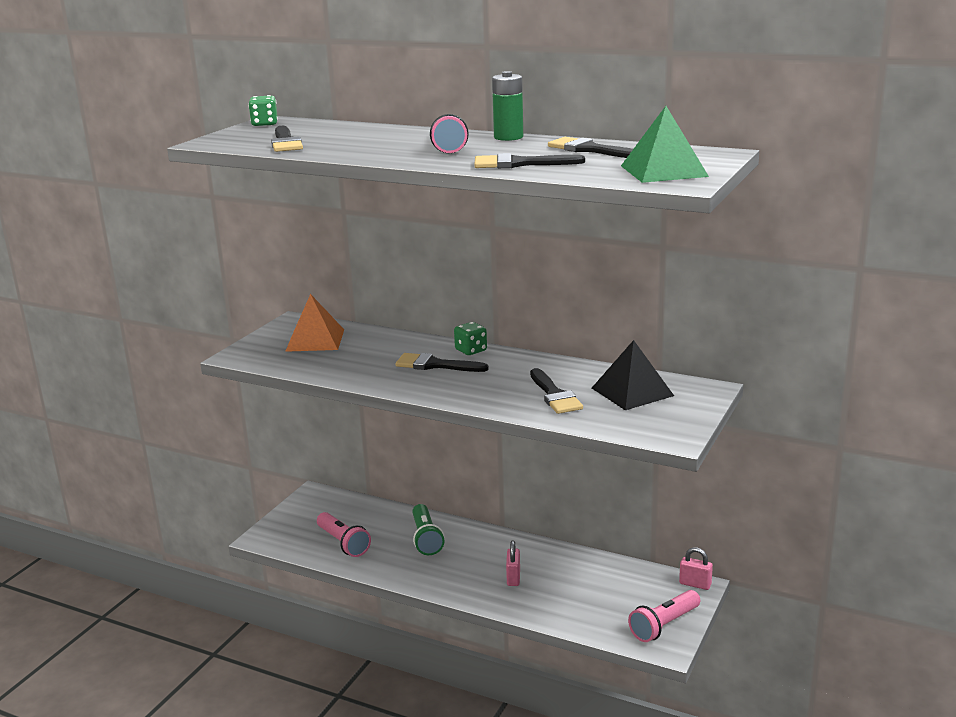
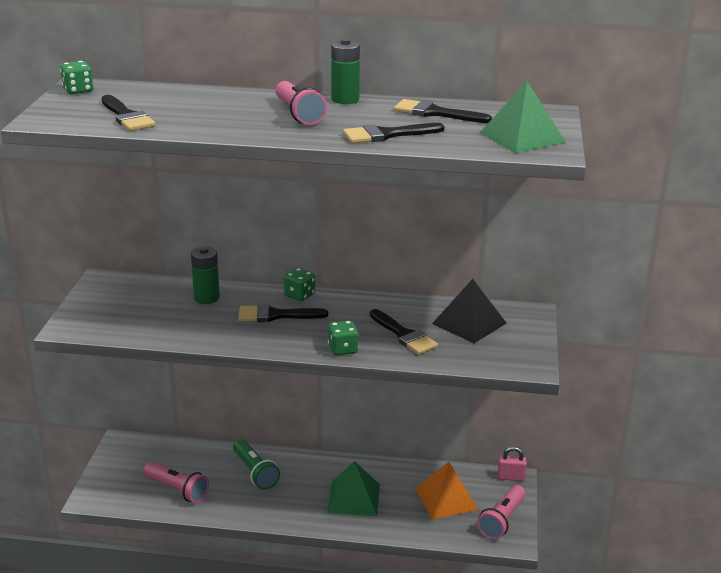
camera: 20 degrees left, 5 degrees up
orange pyramid [285,294,344,352] -> orange pyramid moved to [415,462,479,520]
pink padlock [506,541,520,586] -> green pyramid [327,461,380,516]
none -> green battery [191,246,220,304]
none -> green dice [328,320,358,356]

